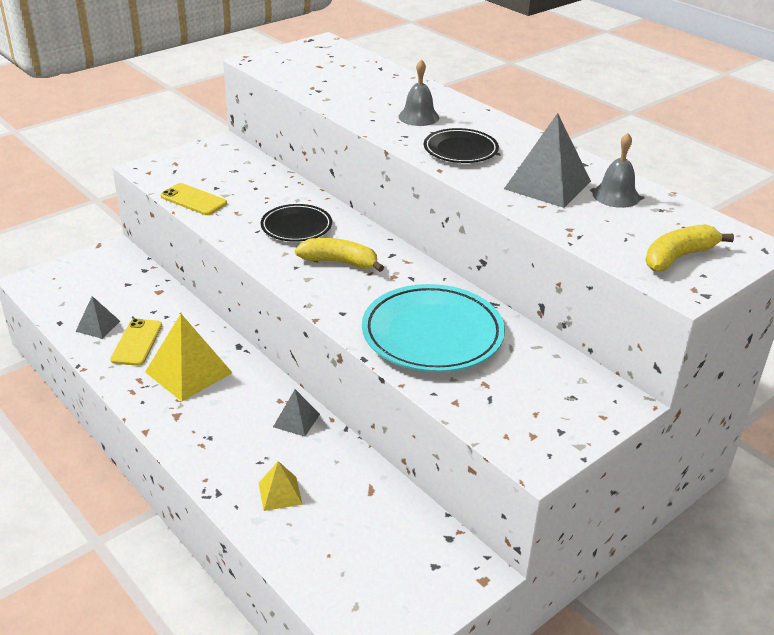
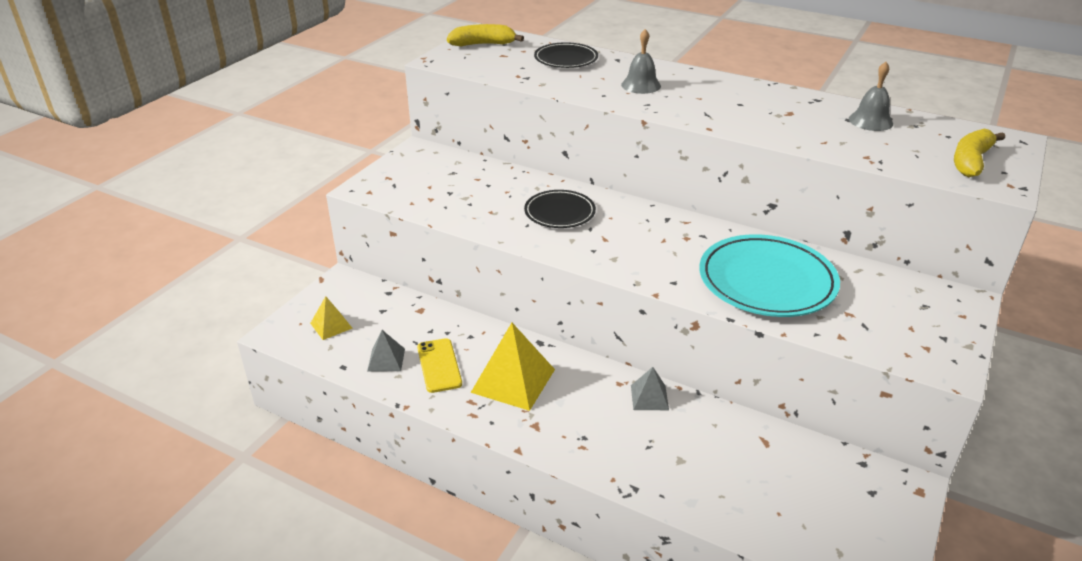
camera: 20 degrees left, 0 degrees up
yellow phone [160,183,227,215] -> none
yellow pyramid [259,461,303,511] -> yellow pyramid moved to [310,296,353,340]
yellow banana [295,238,384,272] -> yellow banana moved to [447,24,524,47]
black plate [424,128,499,163] -> black plate moved to [534,42,598,68]
grey pyramid [504,113,591,208] -> none

